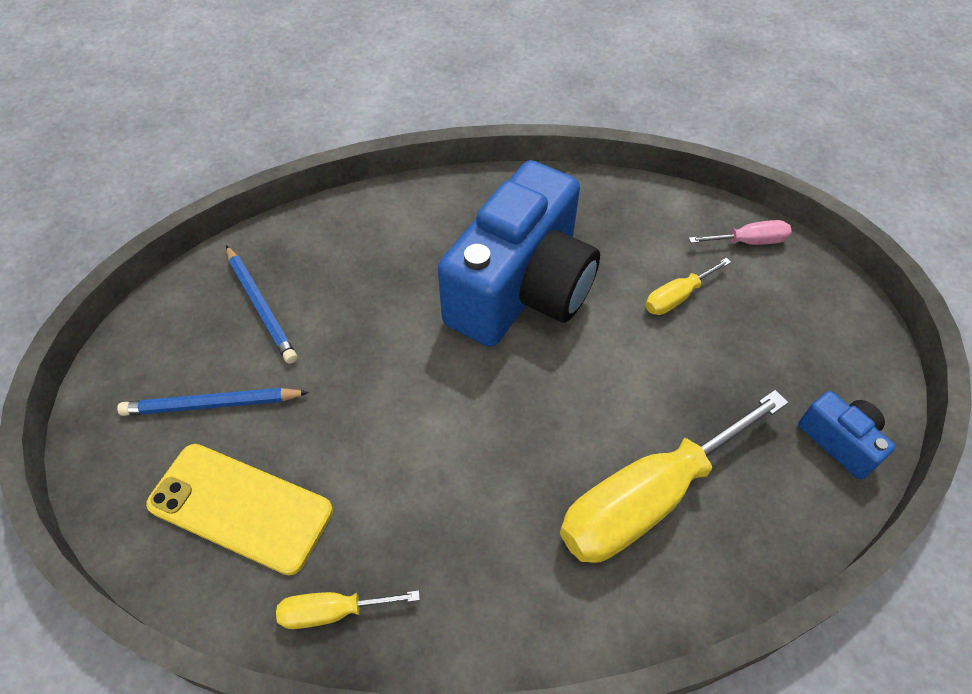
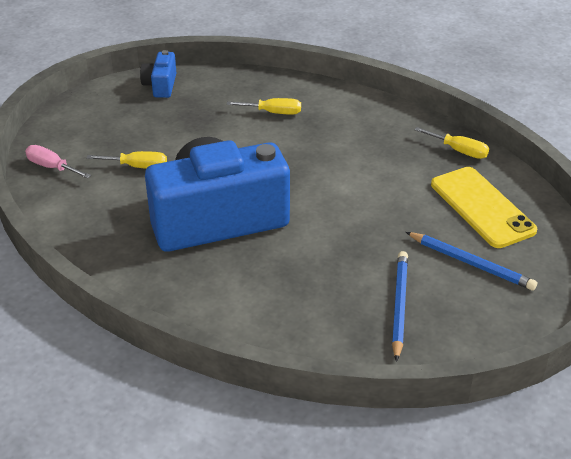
camera: 140 degrees left, 15 degrees down
yellow screwdriver [560,390,789,563] -> yellow screwdriver [226,98,301,115], size x0.46

